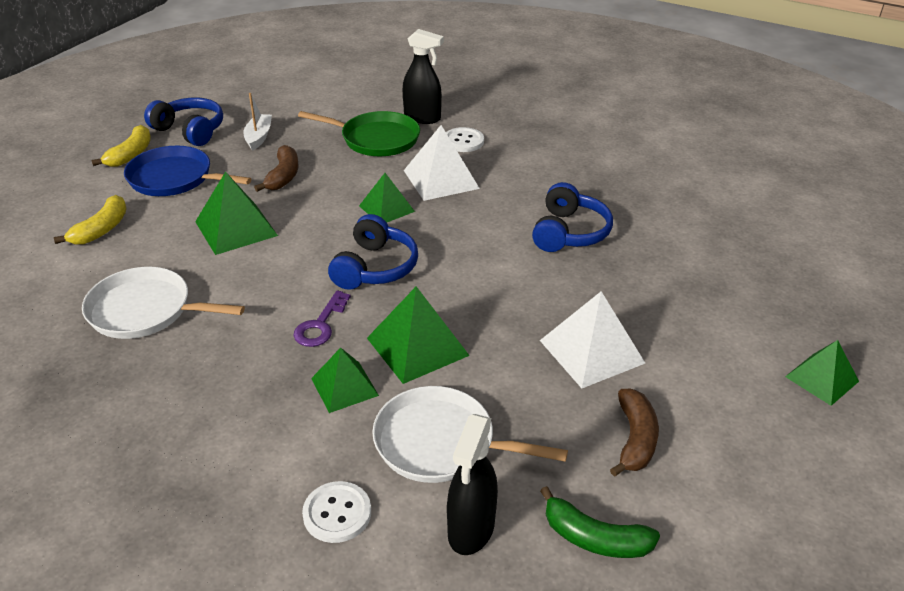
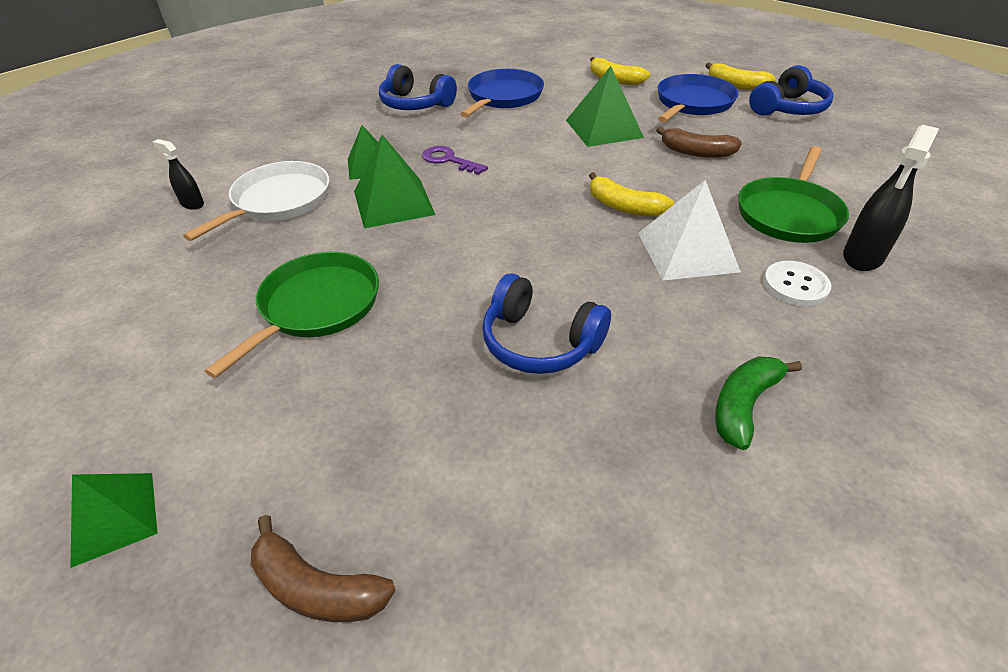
camera: 105 degrees right, 5 degrees up
white pan [82,267,245,339] -> blue pan [460,69,544,117]
white boat [243,93,272,151] -> none
white button [302,481,371,543] -> none
blue headphones [328,214,418,290] -> blue headphones moved to [379,64,457,110]
green pyramid [359,173,415,222] -> yellow banana [589,172,674,217]
black spray bottle [447,414,498,555] -> black spray bottle [153,139,204,210], size x0.57
white pyramid [540,291,645,388] -> green pan [205,252,379,378]
green banana [540,486,660,558] -> green banana moved to [715,356,802,450]
brown banana [610,389,659,477] -> brown banana moved to [251,515,396,622]

